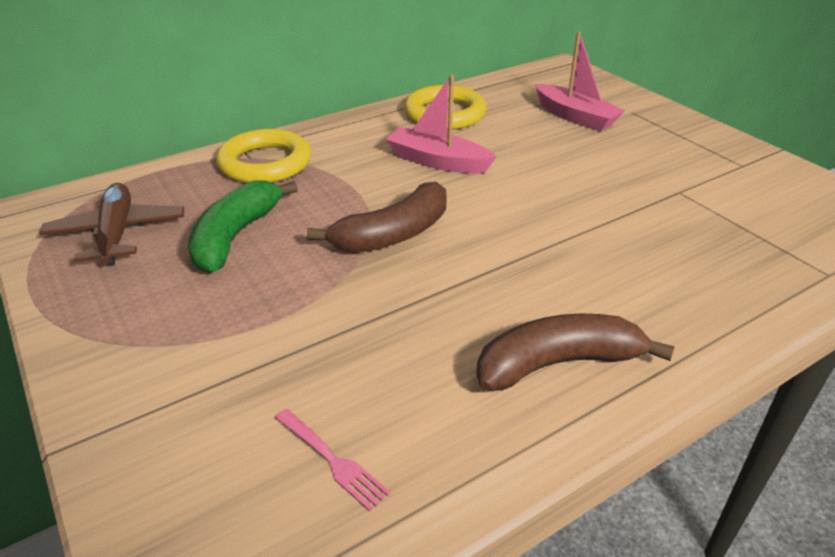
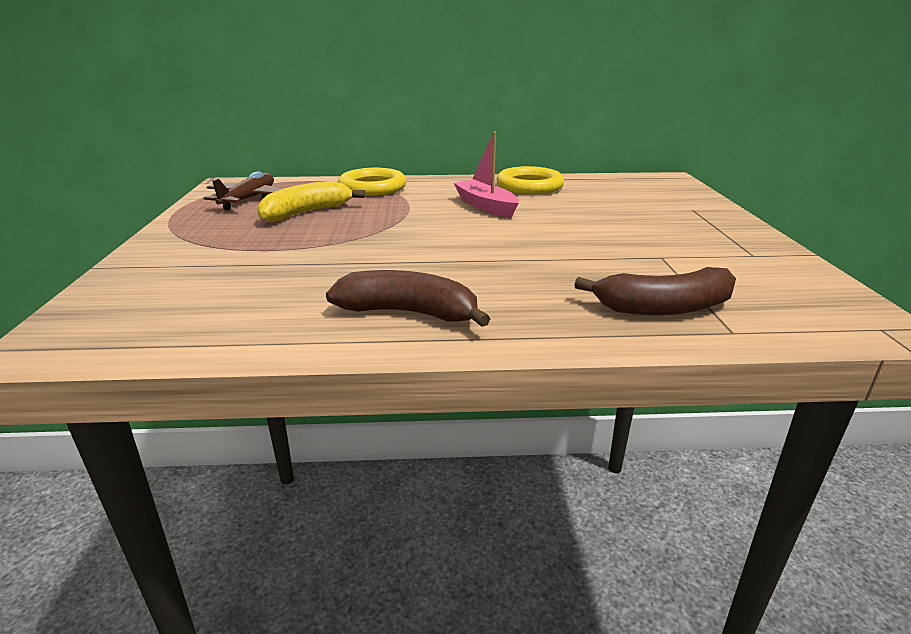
camera: 30 degrees right, 10 degrees down
green banana [188,181,298,273] -> yellow banana [257,181,365,222]
pink fork [275,409,390,512] -> none
brown banana [307,182,447,253] -> brown banana moved to [574,267,736,315]
pink boat [535,31,625,131] -> none

